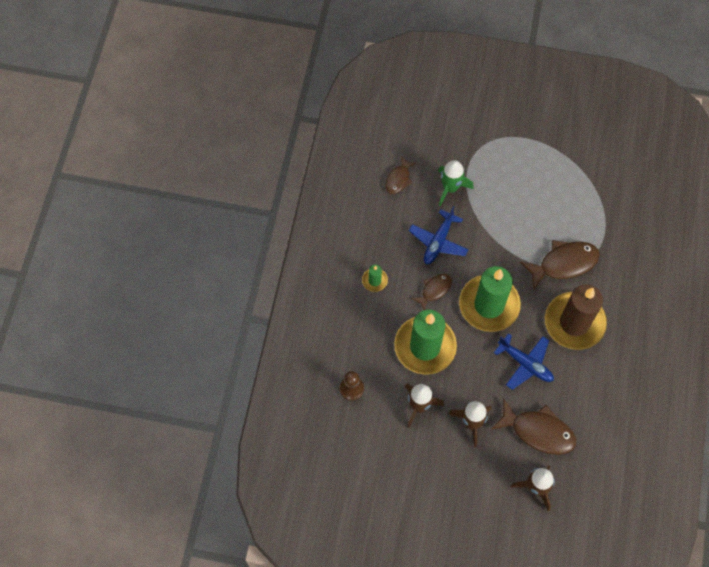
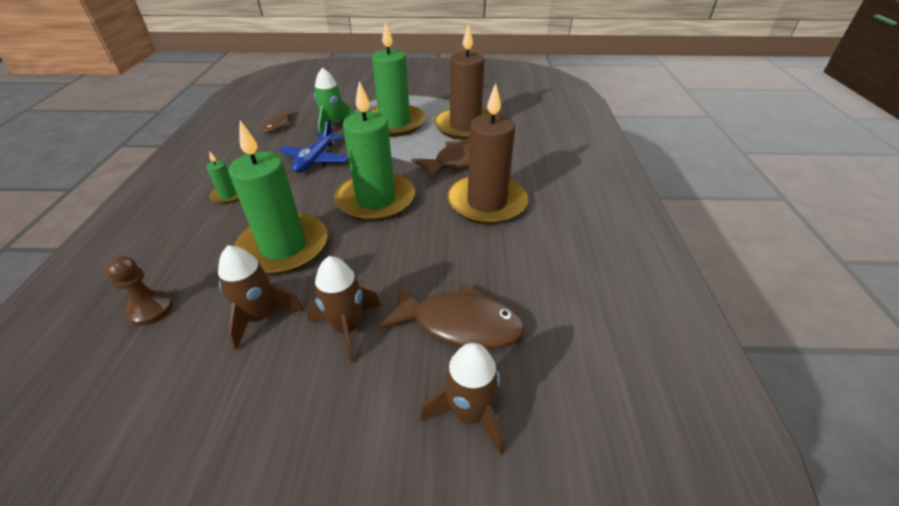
camera: 10 degrees left, 25 degrees down
brown fish [412,274,452,310] -> none
blue plane [494,333,554,390] -> none
none -> green candle [368,21,426,137]
none -> brown candle [434,24,491,140]

